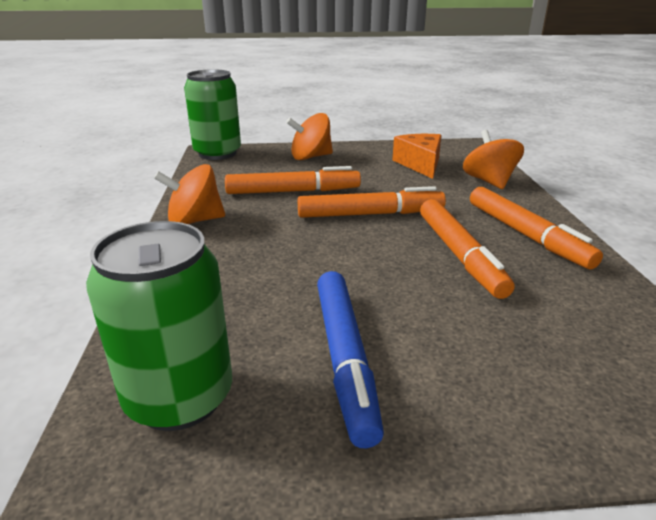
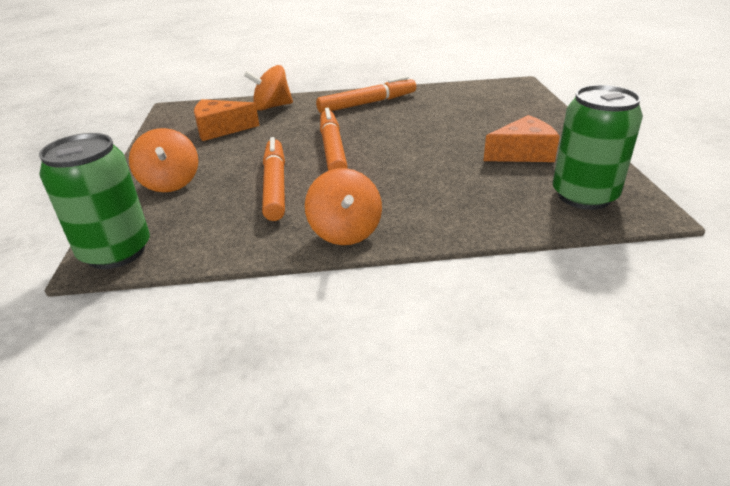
camera: 90 degrees left, 5 degrees up
blue marker [317,271,384,448] -> orange cheese [483,115,560,162]
orange marker [420,199,515,299] -> none

